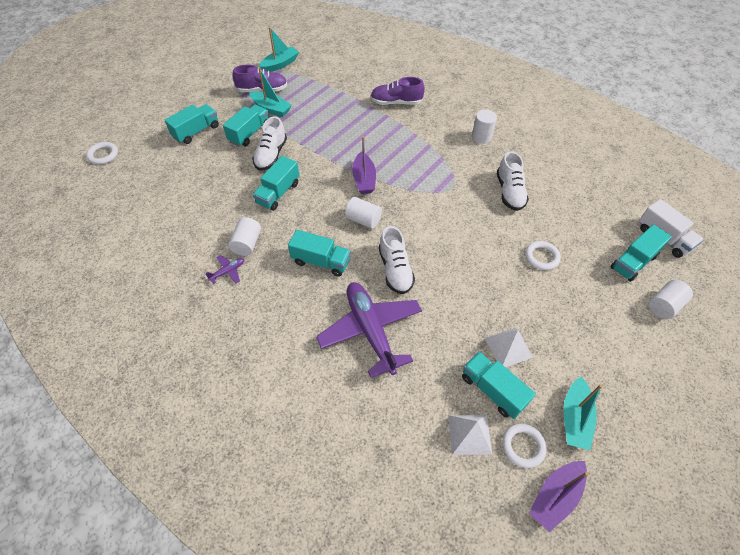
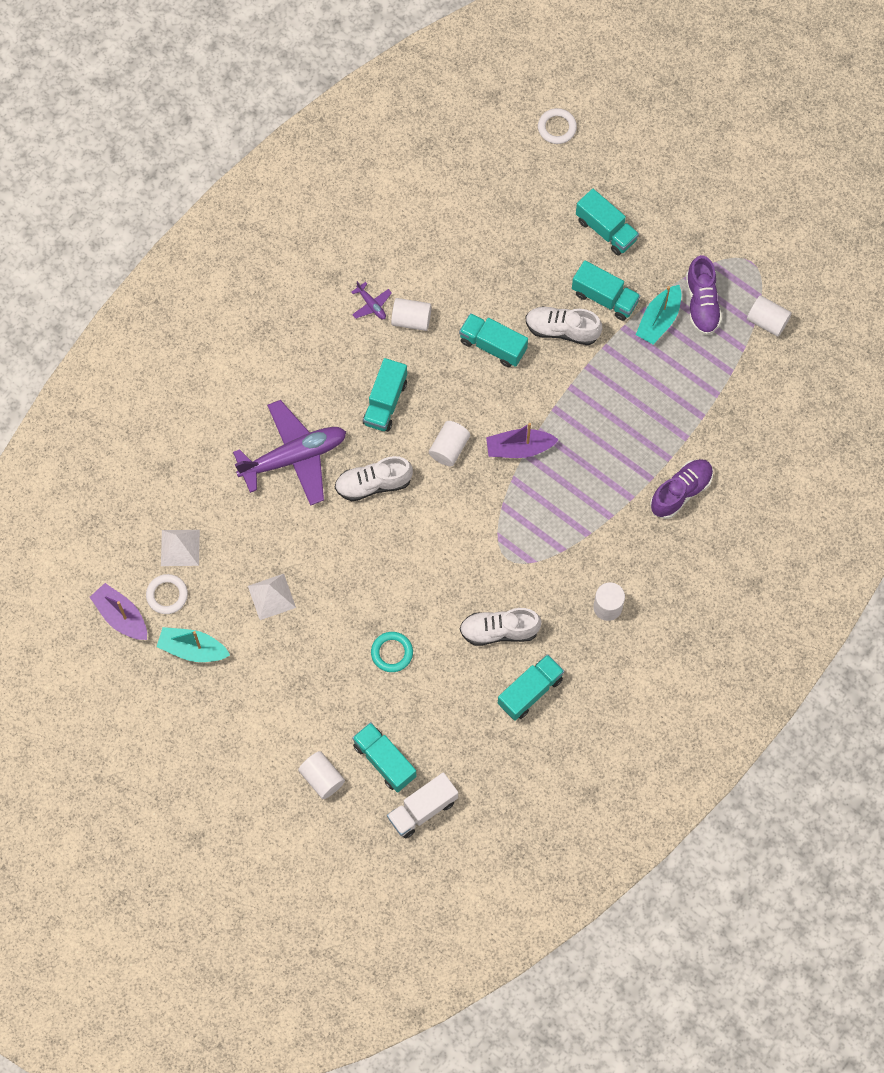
camera: 90 degrees right, 15 degrees up
turquoise boat [259,27,299,72] -> white cylinder [747,295,792,337]
purple shoe [371,77,425,105] -> purple shoe turned 45 degrees clockwise [650,459,713,519]
turquoise truck [462,352,536,419] -> turquoise truck moved to [498,654,564,721]
white ring [525,241,561,270] -> turquoise ring [371,632,413,672]

